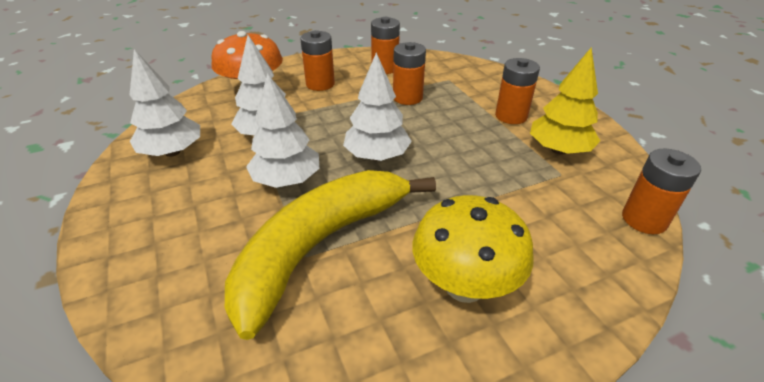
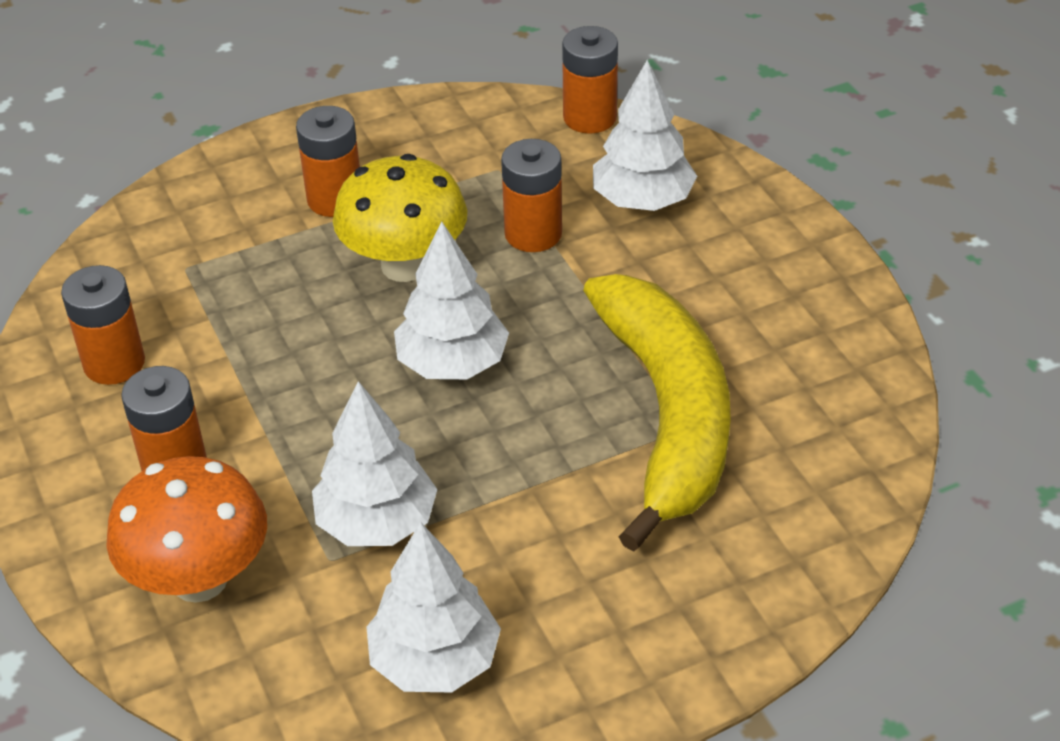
camera: 90 degrees left, 5 degrees up
yellow banana [225,170,436,340] -> yellow banana turned 135 degrees counterclockwise [583,274,731,552]
white tree [246,74,319,188] -> white tree moved to [593,60,697,211]
orange battery [393,42,426,105] -> orange battery moved to [501,139,562,252]
yellow mushroom [412,195,533,303] -> yellow mushroom moved to [333,154,467,282]
yellow tree [530,47,600,155] -> none

